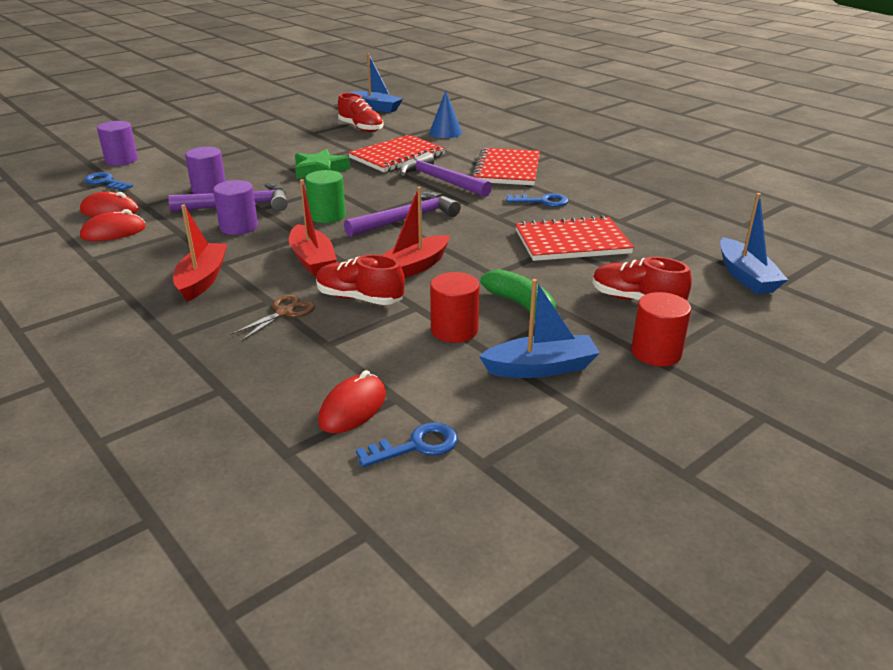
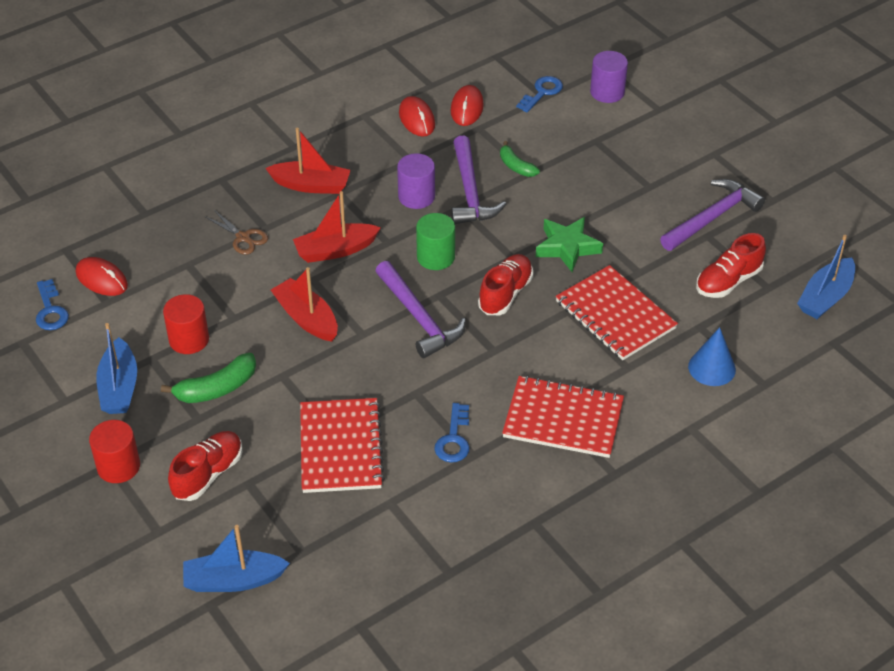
camera: 95 degrees right, 15 degrees up
purple cylinder [185,147,226,194] -> green banana [500,141,540,177]
red shoe [316,254,405,305] -> red shoe moved to [478,254,533,315]
purple hammer [399,152,492,197] -> purple hammer moved to [660,179,765,251]

